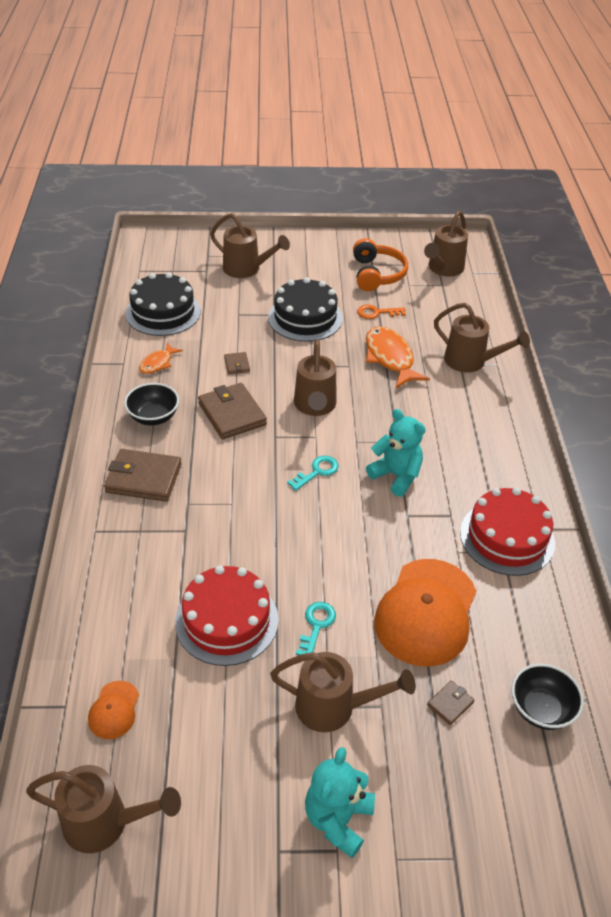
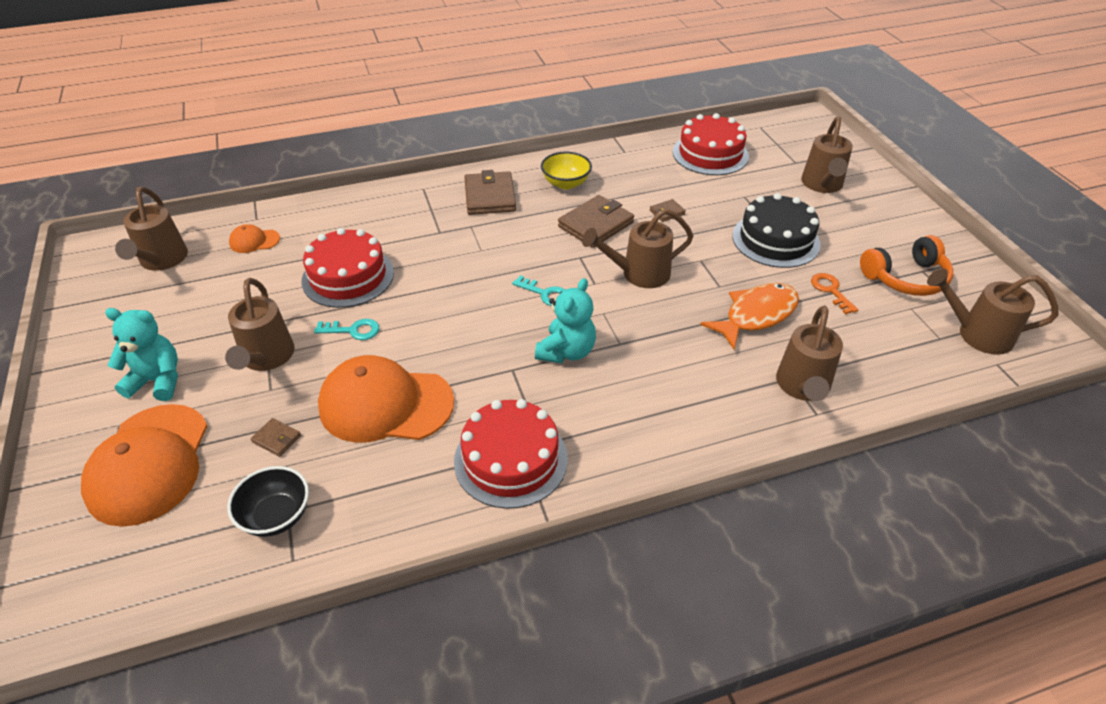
camera: 75 degrees right, 0 degrees up
black bowl [124,383,179,425] -> yellow bowl [541,151,592,190]
black cake [125,272,201,336] -> red cake [673,113,749,175]
orange fish [139,343,183,374] -> none
none -> orange cap [81,404,208,527]

